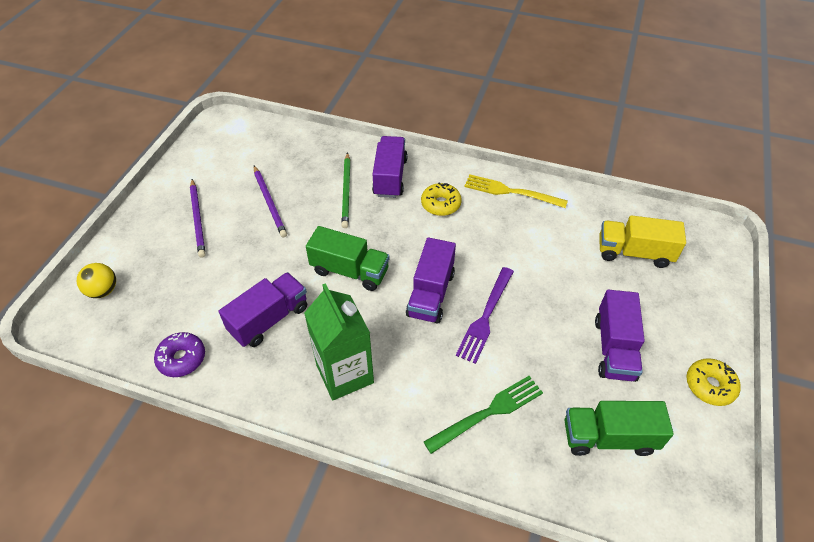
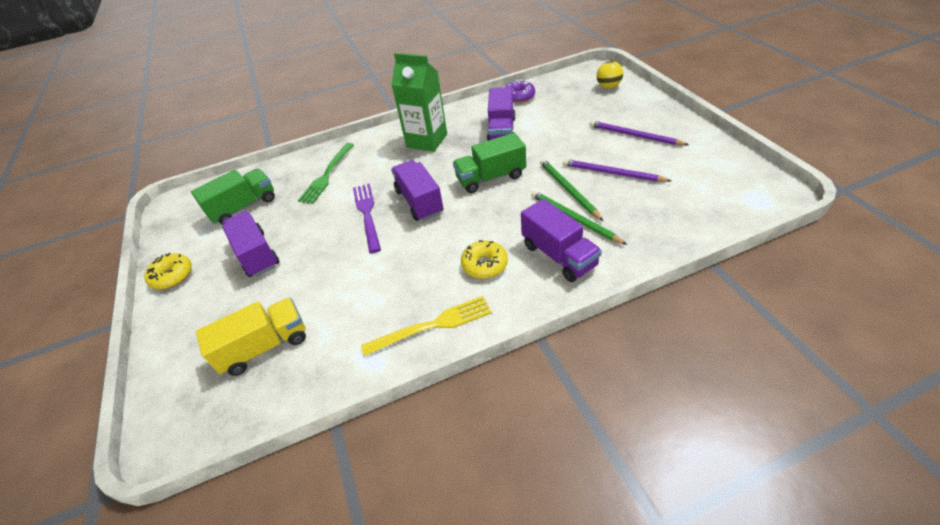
camera: 145 degrees right, 5 degrees down
none -> green pencil [540,159,603,221]

